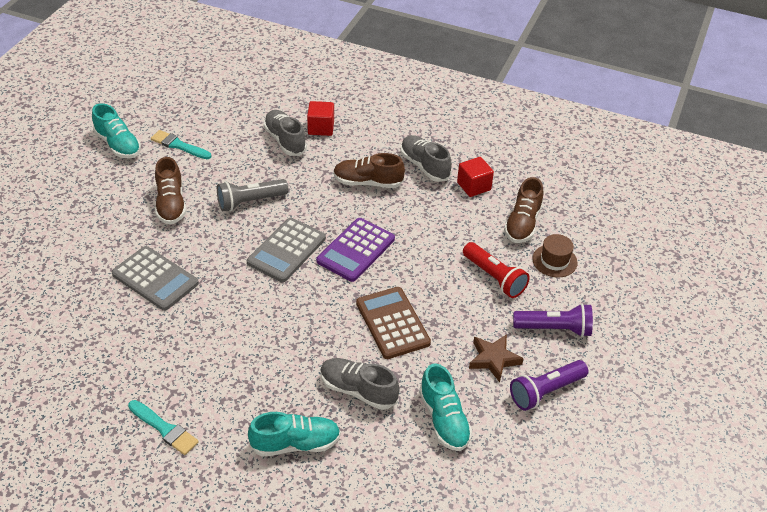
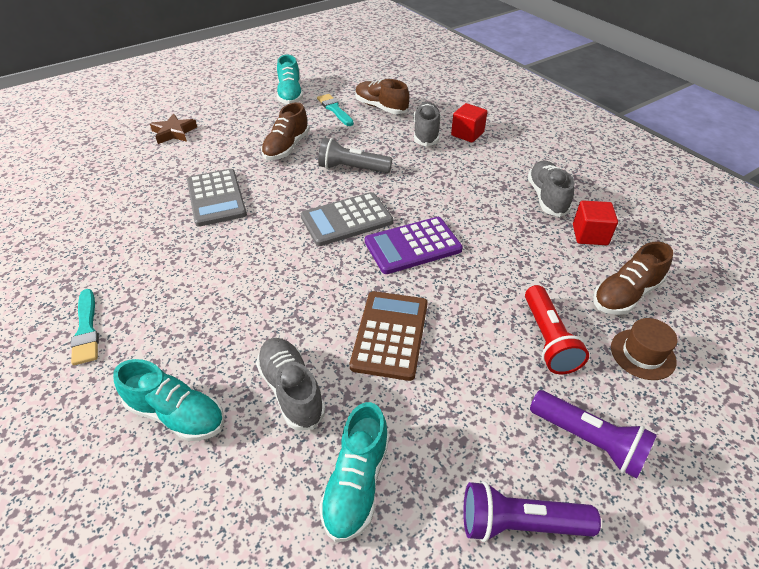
camera: 35 degrees right, 0 degrees up
brown shoe [333,153,405,188] -> brown shoe moved to [355,79,409,114]
brown star [469,334,524,382] -> brown star moved to [150,114,197,144]

